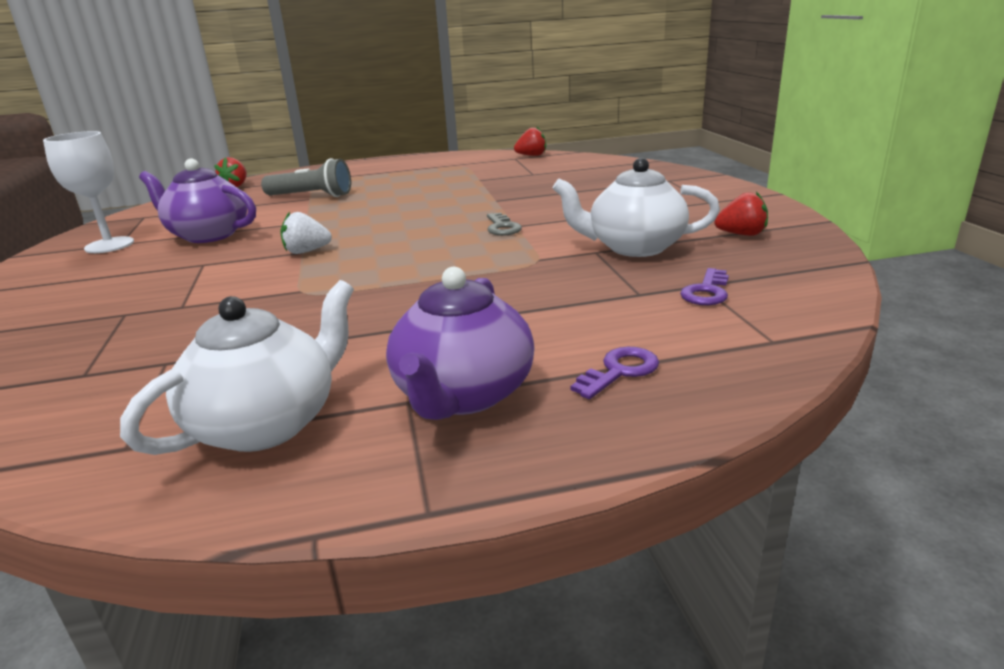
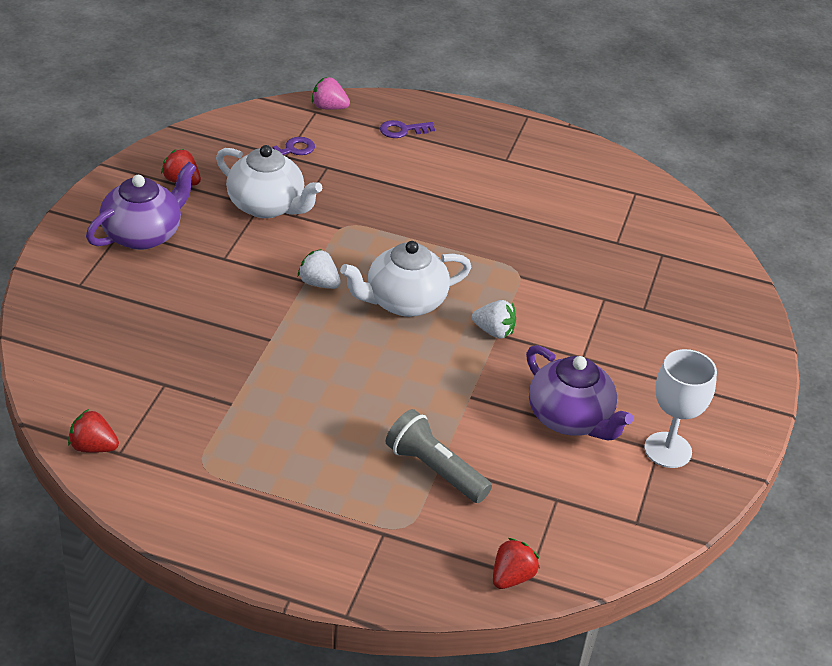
camera: 155 degrees left, 15 degrees up
white teapot [120,280,354,455] -> white teapot moved to [340,241,471,317]
purple teapot [386,267,535,420] -> purple teapot moved to [86,162,197,250]
grey key [487,212,522,236] -> white strawberry [298,249,341,289]
none -> pink strawberry [312,77,350,110]

